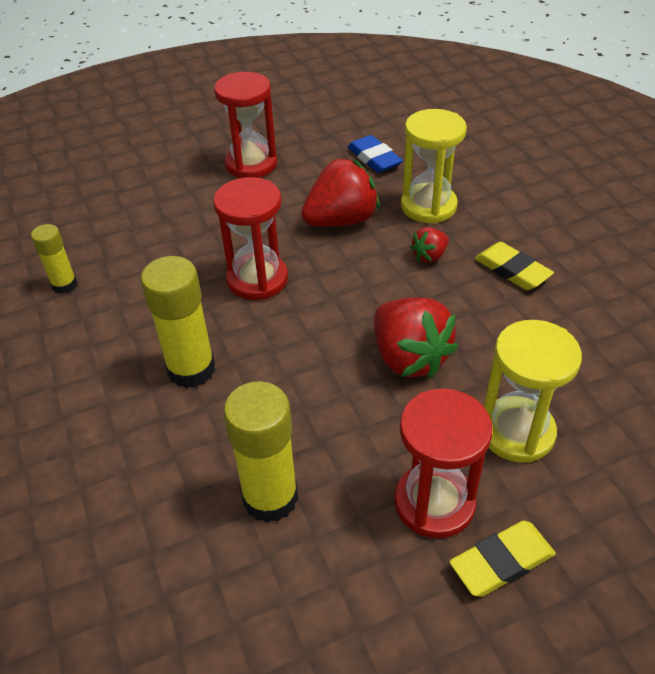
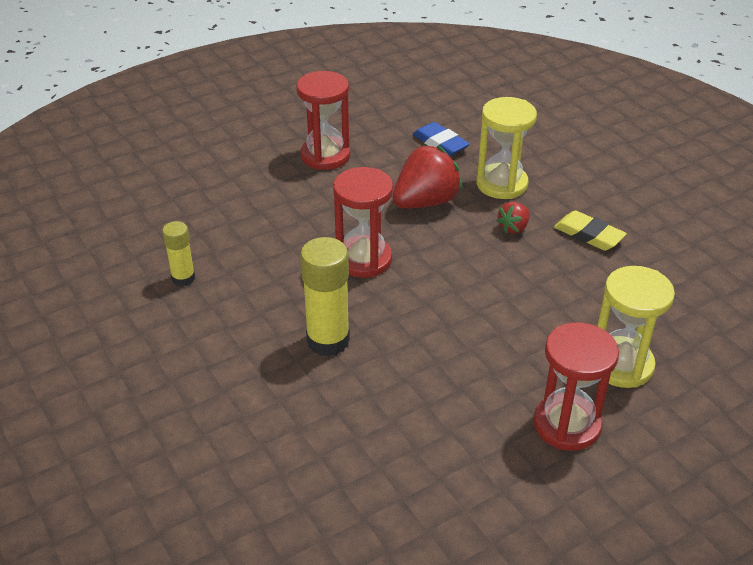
camera: 10 degrees left, 5 degrees down
yellow glue stick [223,381,298,523] -> none
red strawberry [374,297,458,378] -> none
yellow eraser [449,521,556,597] -> none

